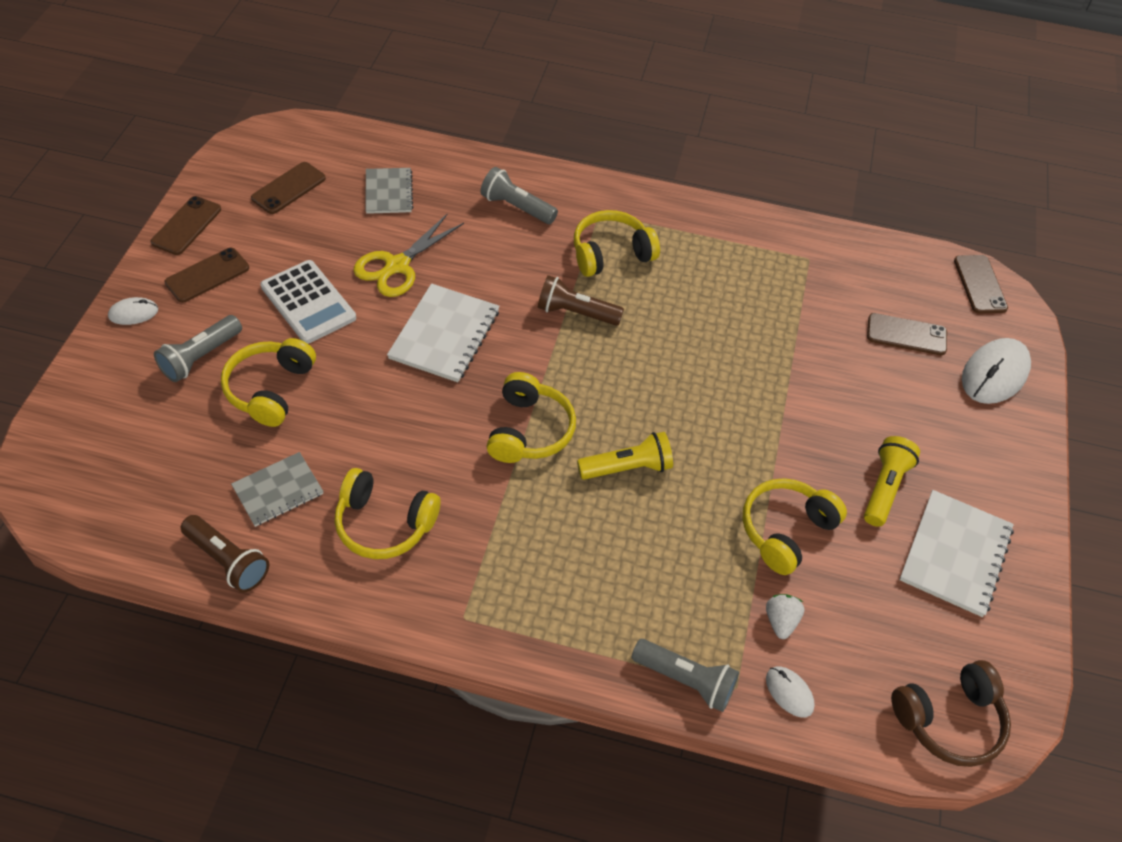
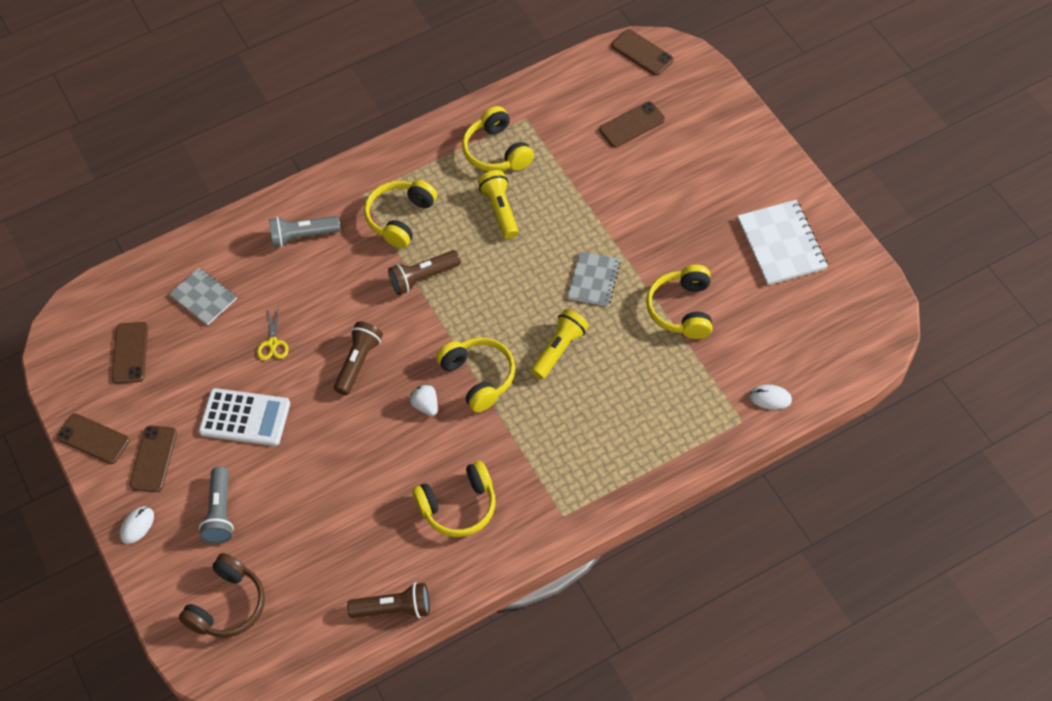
camera: 35 degrees left, 5 degrees up
brown phone [151,196,221,255] -> brown phone turned 45 degrees counterclockwise [56,413,130,464]
yellow headphones [221,338,316,427] -> yellow headphones moved to [462,106,534,171]
grey notebook [231,452,324,527] -> grey notebook moved to [568,252,621,306]
yellow scissors [354,213,464,297] -> yellow scissors [257,306,288,360], size x0.55
white notebook [387,283,500,382] -> brown flashlight [334,321,383,395]
grey flashlight [632,639,739,712] -> none
white strawberry [766,594,804,639] -> white strawberry moved to [410,384,438,416]
yellow flashlight [864,436,920,527] -> yellow flashlight moved to [478,170,519,239]
brown headphones [891,660,1011,767] -> brown headphones moved to [179,553,265,638]
white mouse [962,338,1031,404] -> none

